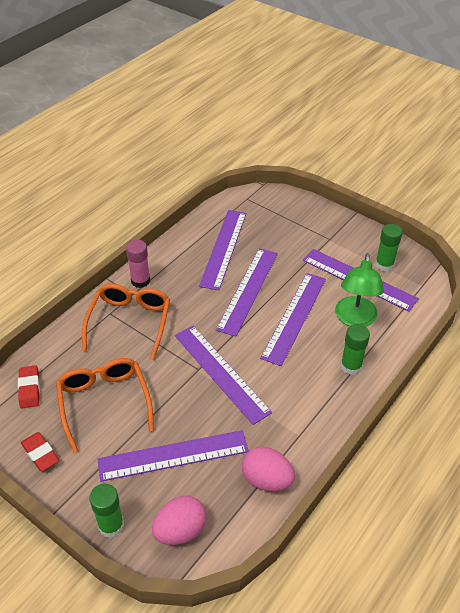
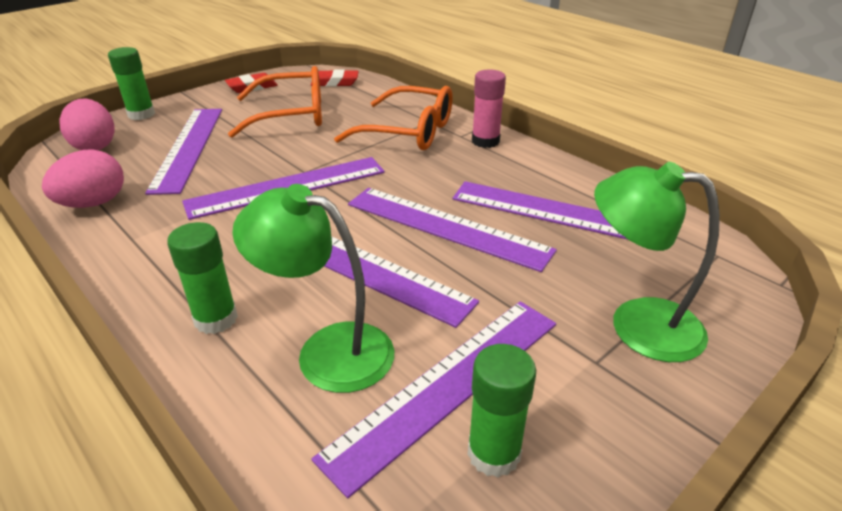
camera: 100 degrees right, 10 degrees down
none -> green lamp [594,162,720,362]

